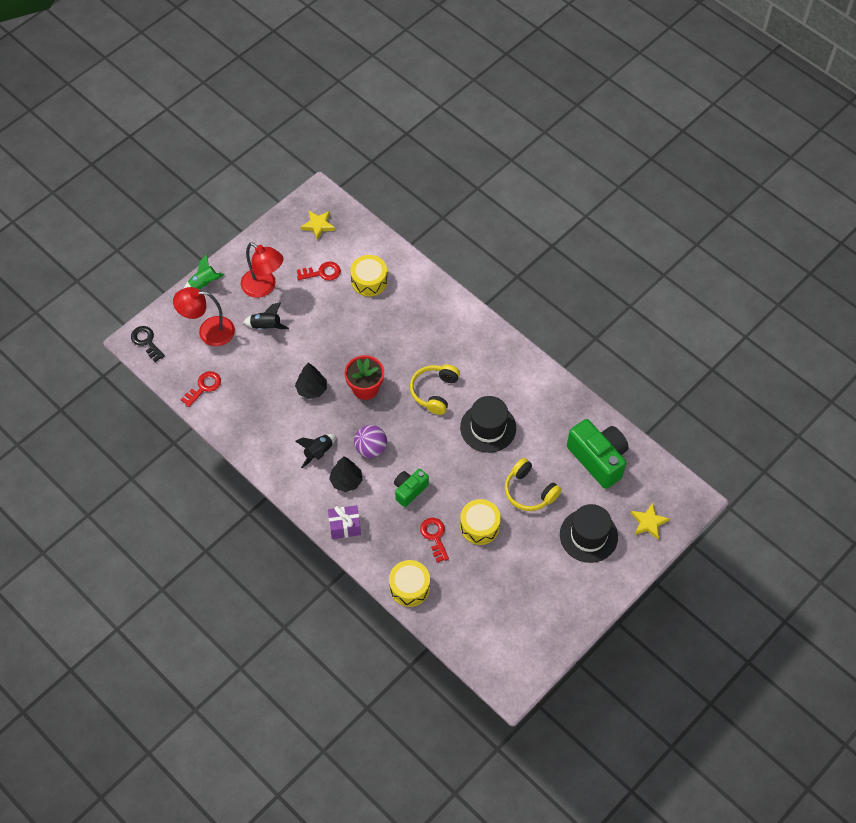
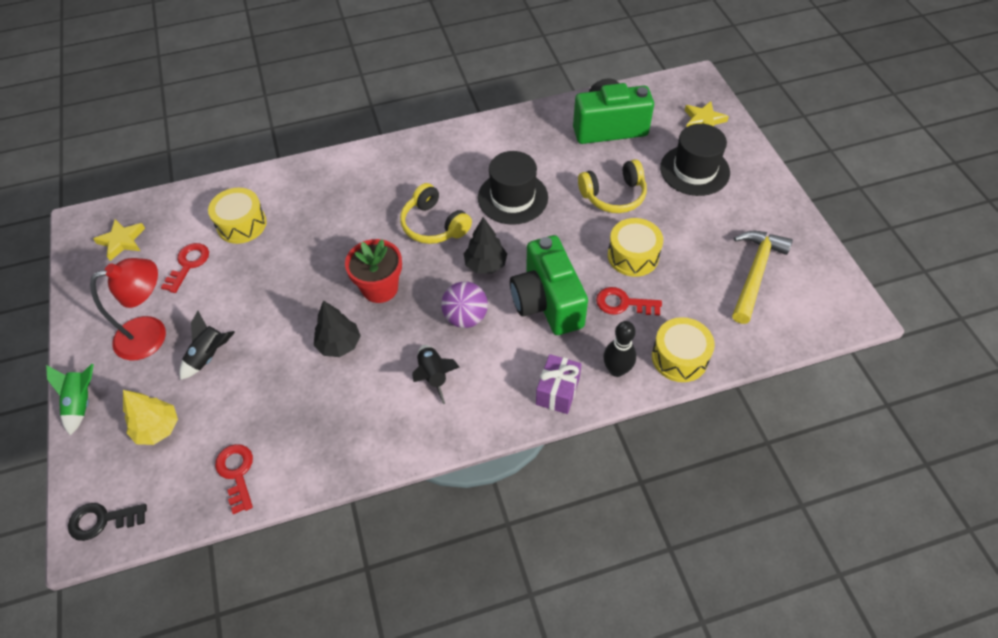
camera: 60 degrees left, 5 degrees down
red lamp [173,287,235,346] -> yellow tree [123,390,178,445]
black tree [329,456,362,492] -> black tree moved to [464,217,507,274]
green camera [394,469,429,507] -> green camera [510,235,588,335], size x1.76
none -> black bowling pin [603,321,636,377]
none -> yellow hammer [732,231,793,324]

